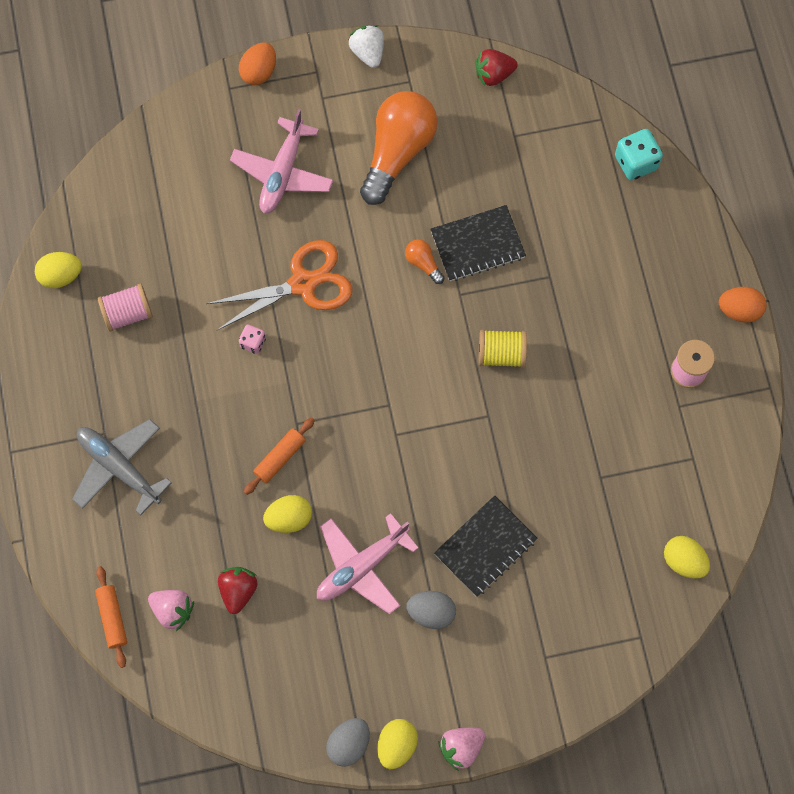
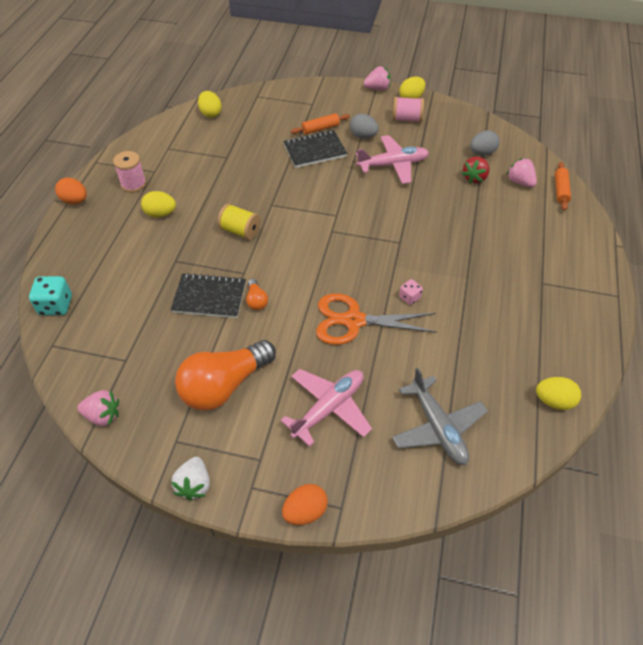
camera: 155 degrees left, 20 degrees down
grey plane [72,419,172,515] -> grey plane moved to [392,368,487,465]
pink spool [98,283,153,332] -> pink spool moved to [392,97,424,122]
orange rolling pin [244,418,315,495] -> orange rolling pin moved to [291,113,350,134]
yellow egg [263,495,312,533] -> yellow egg moved to [141,191,176,217]
grey egg [326,718,370,767] -> grey egg moved to [470,130,500,156]
red strawberry [475,49,517,86] -> pink strawberry [77,390,119,426]

